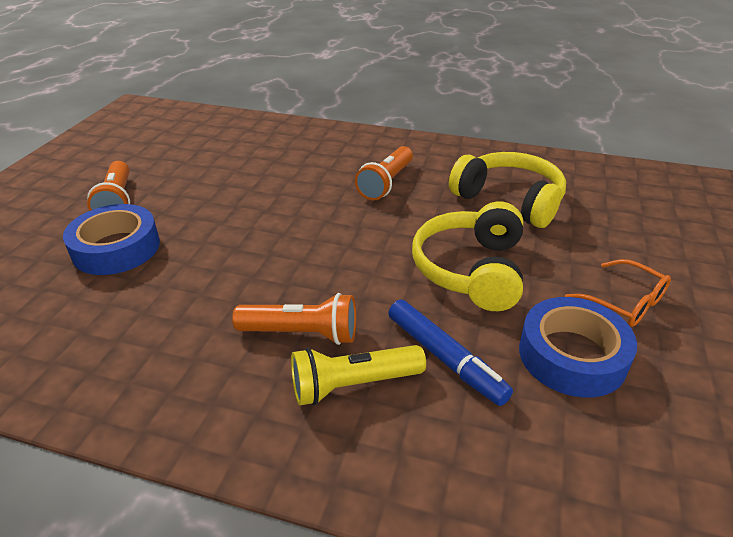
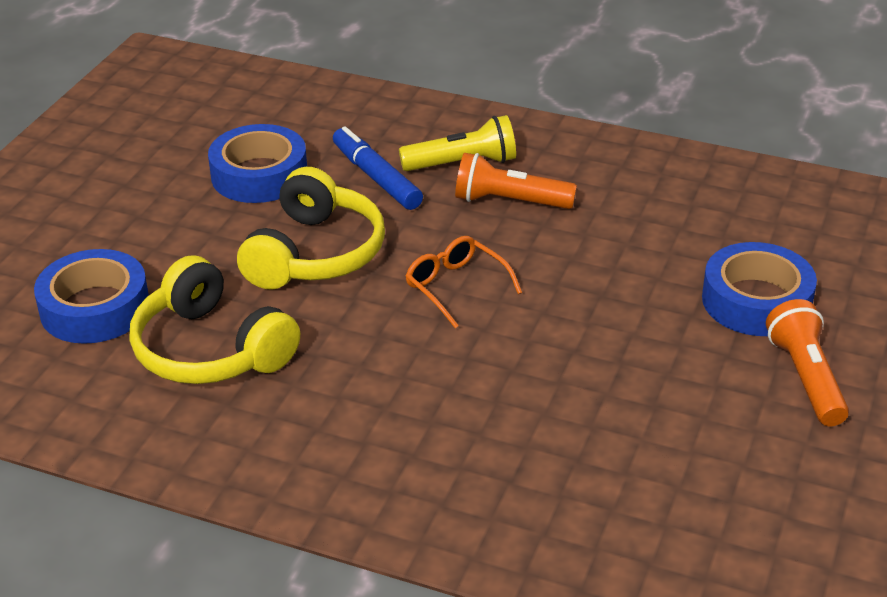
camera: 175 degrees left, 0 degrees up
orange flashlight [355,146,413,200] -> none
orange glasses [565,259,671,327] -> orange glasses moved to [405,236,522,328]
none -> blue tape [34,249,149,344]

